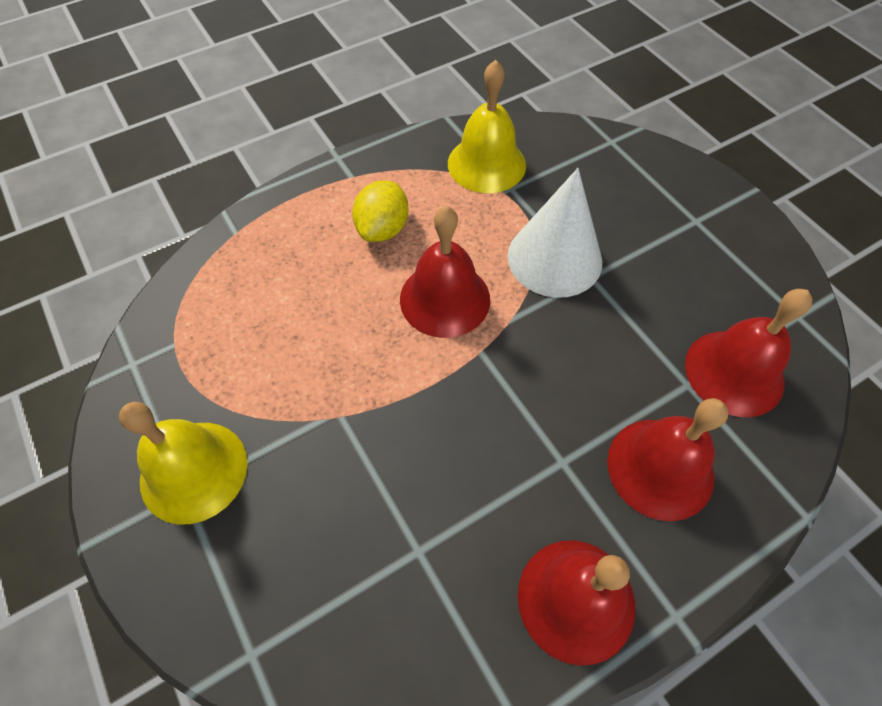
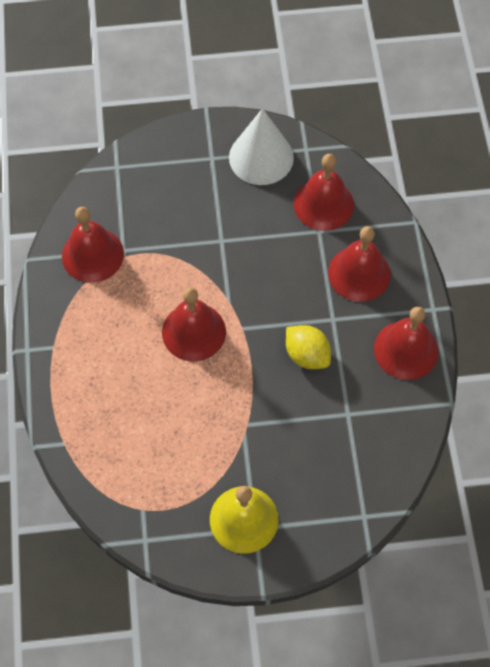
camera: 65 degrees left, 5 degrees up
yellow lemon [352,180,409,242] -> yellow lemon moved to [286,325,331,369]
yellow bell [448,60,526,193] -> red bell [62,207,124,283]
white cone [507,168,602,298] -> white cone moved to [229,108,294,185]

